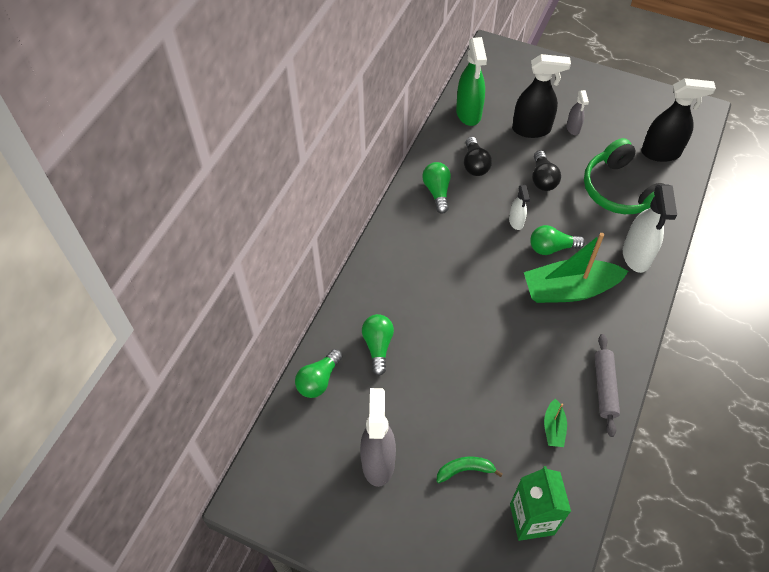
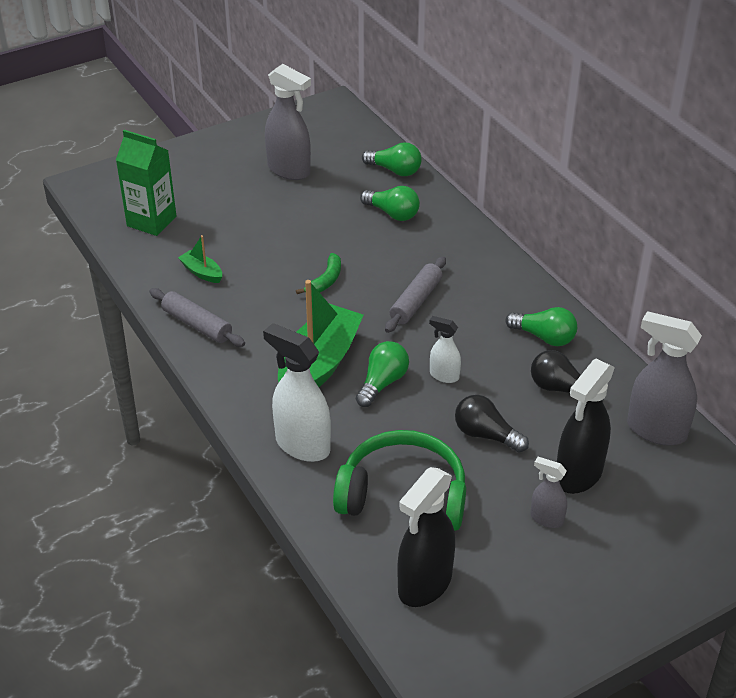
camera: 125 degrees right, 15 degrees down
green light bulb [295,349,343,398] -> green light bulb turned 135 degrees clockwise [362,142,421,176]
green banana [436,457,503,483] -> green banana moved to [296,253,341,294]
green spray bottle [456,37,487,126] -> grey spray bottle [627,311,702,446]
none -> grey rolling pin [385,256,446,333]

